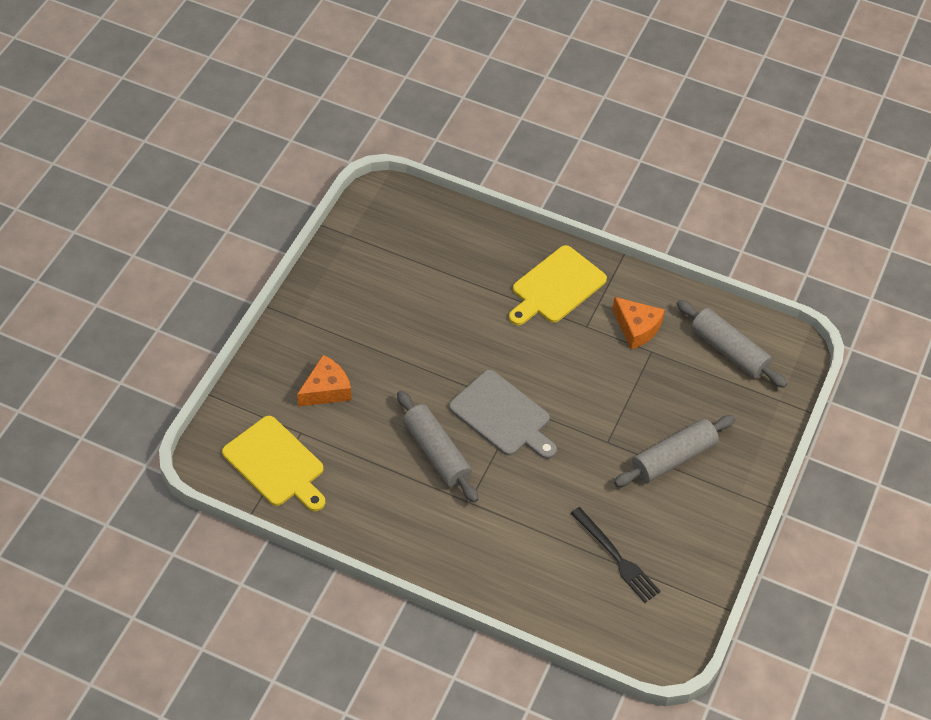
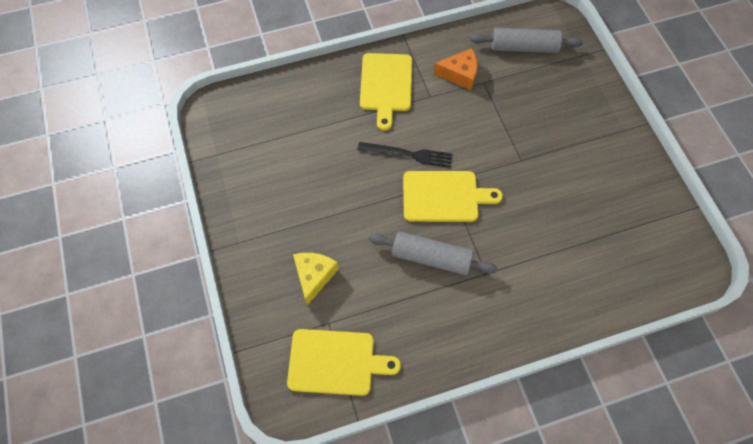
camera: 40 degrees left, 10 degrees up
orange cheese [297,355,352,407] -> yellow cheese [293,253,339,305]
grey cutting board [449,370,557,459] -> yellow cutting board [403,171,503,222]
black fork [571,507,661,603] -> black fork moved to [357,142,452,168]
grey rolling pin [614,415,735,487] -> none

